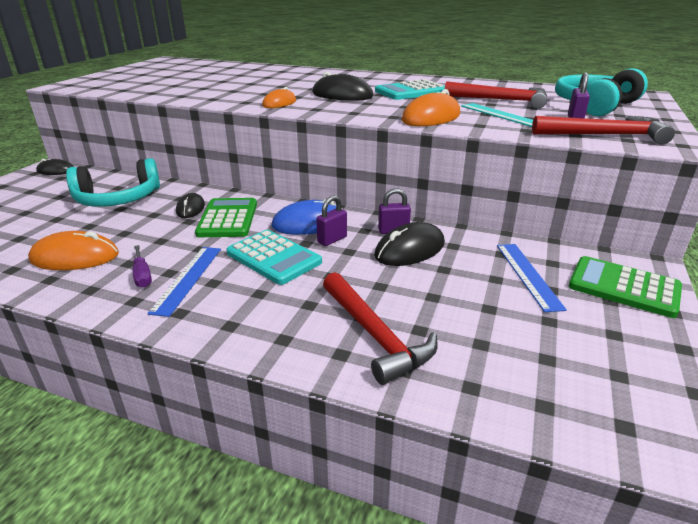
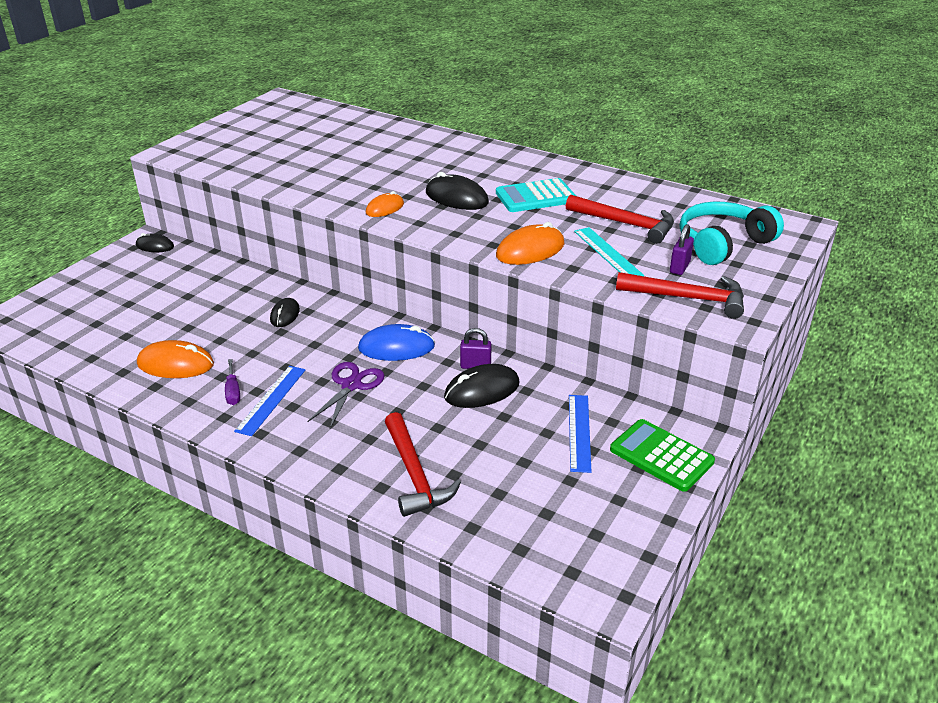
camera: 10 degrees right, 5 degrees up
turquoise headphones [66,158,160,207] -> none
green calculator [195,198,257,237] -> none
turquoise calculator [226,230,322,285] -> purple scissors [307,362,385,428]
purple padlock [316,195,347,246] -> none

